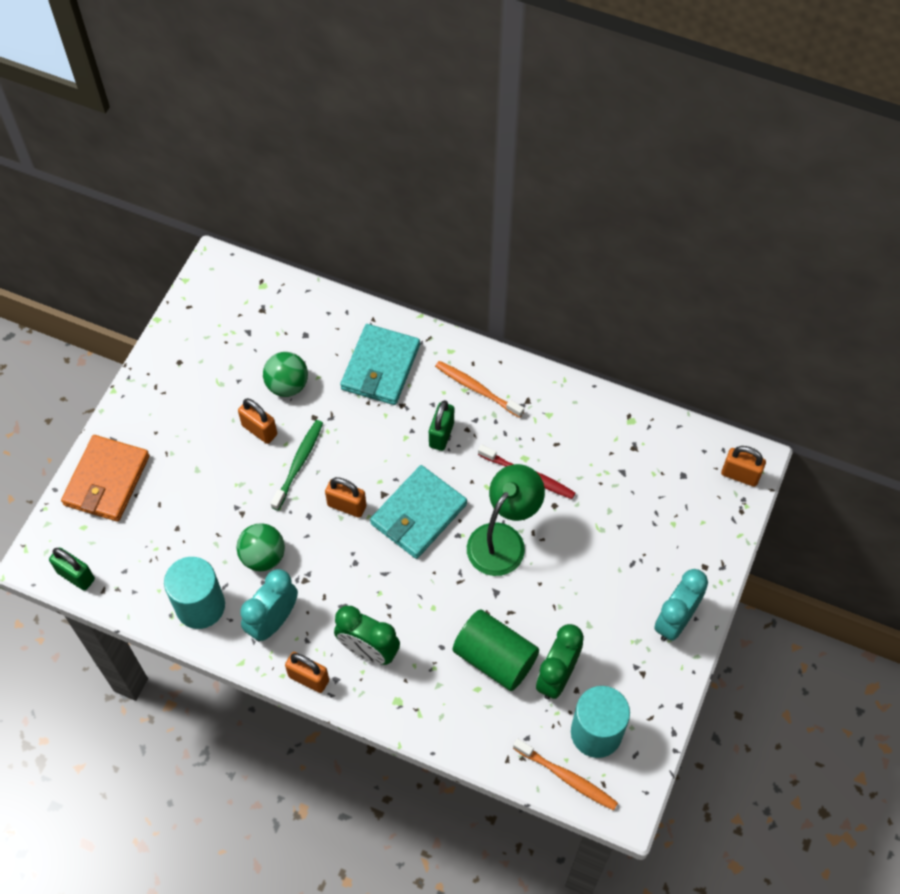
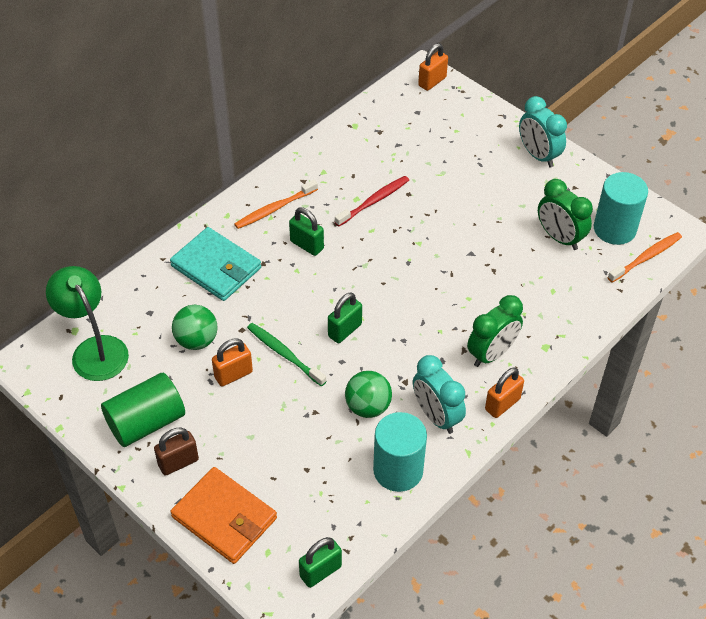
camera: 70 degrees left, 10 degrees down
orange padlock [325,477,366,518] -> green padlock [328,293,362,343]
turquoise wallet [370,465,467,559] -> none
green cylinder [453,610,539,691] -> green cylinder moved to [101,373,185,447]
green lamp [467,464,545,576] -> green lamp moved to [46,266,129,381]
none -> brown padlock [154,427,199,476]

